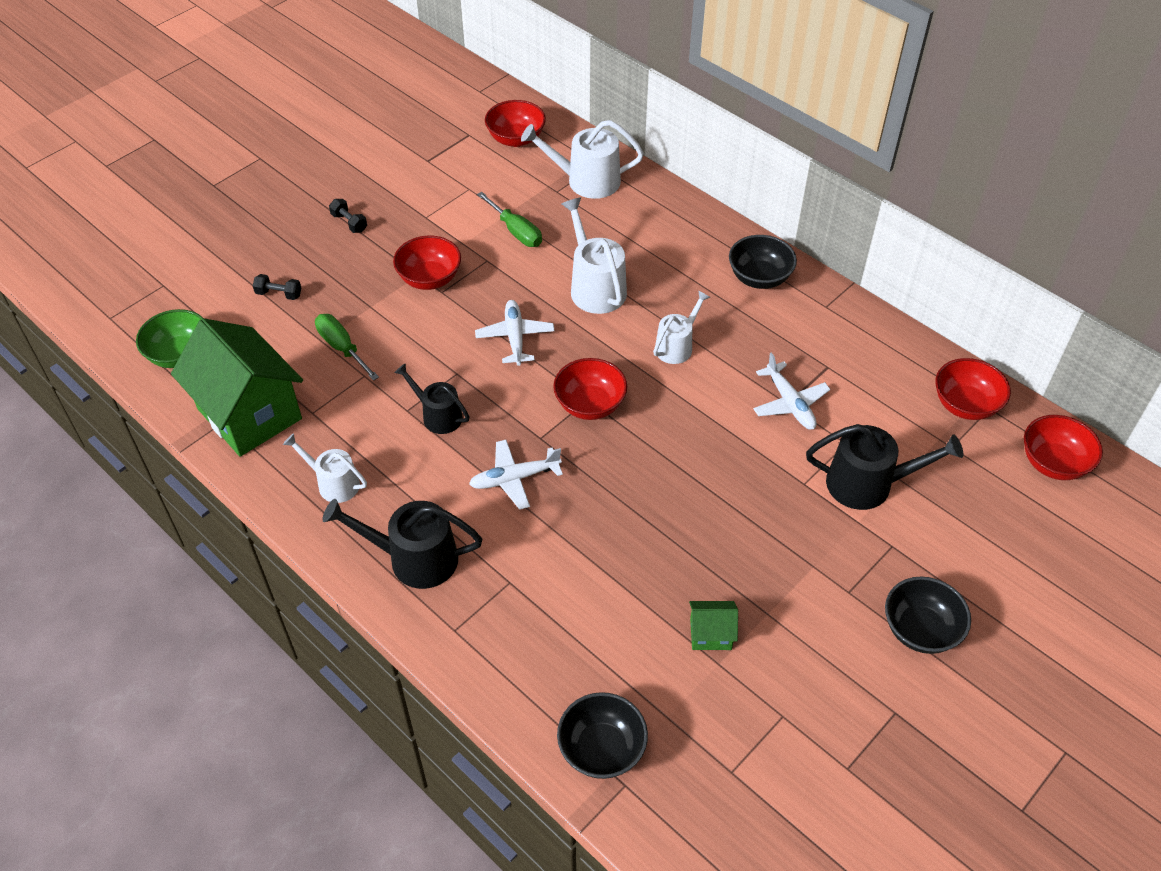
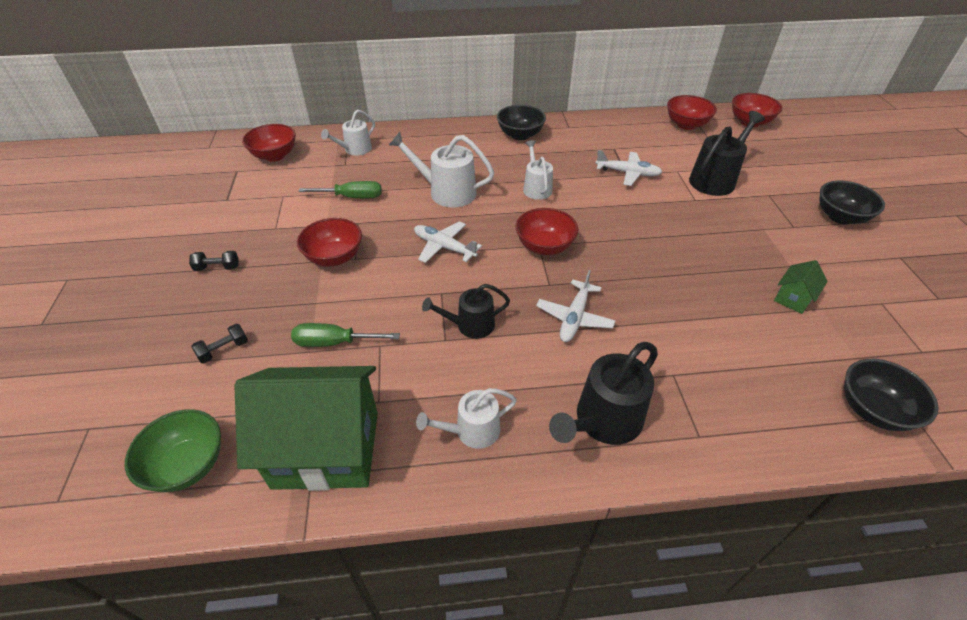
camera: 50 degrees left, 5 degrees down
white watering can [521,120,644,199] -> white watering can [321,110,375,156], size x0.64

